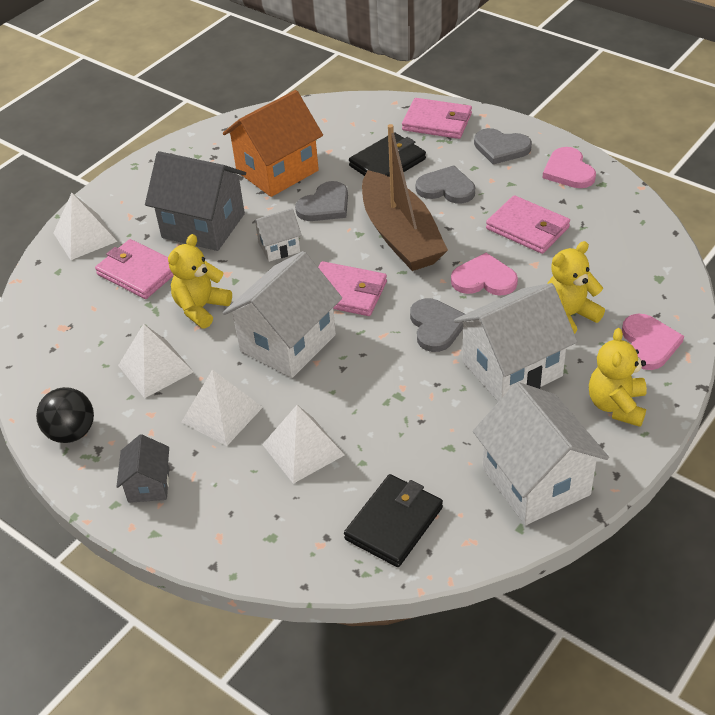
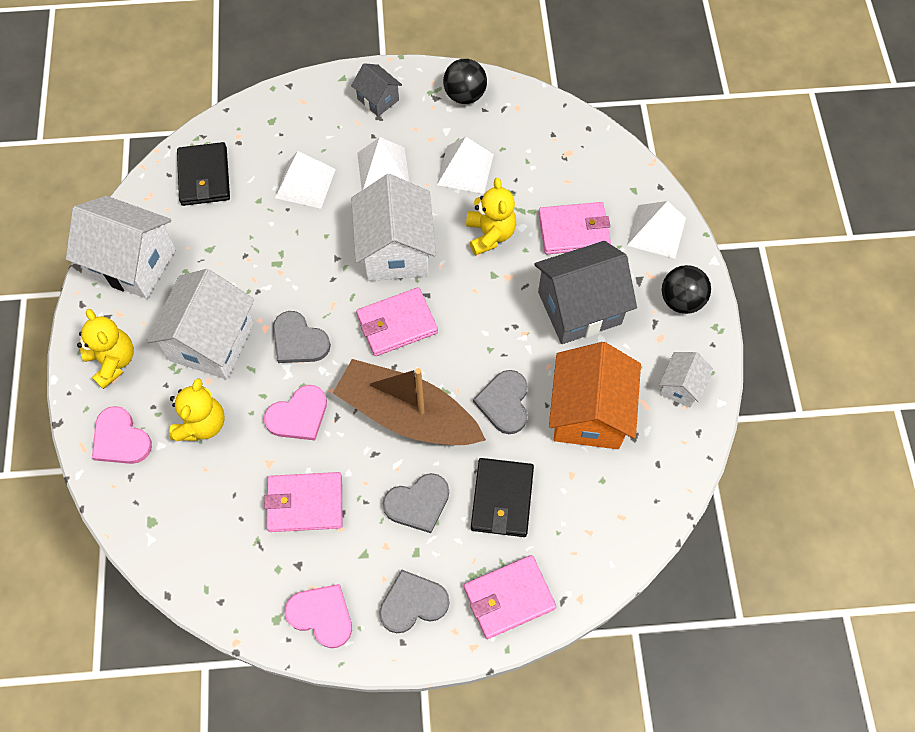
camera: 135 degrees right, 20 degrees up
white house [252,208,302,262] -> white house moved to [659,352,713,408]
none -> black ball [662,265,711,314]

